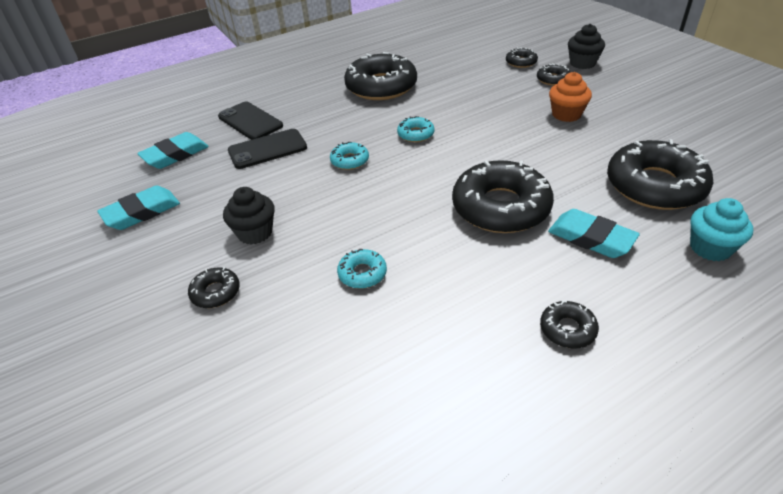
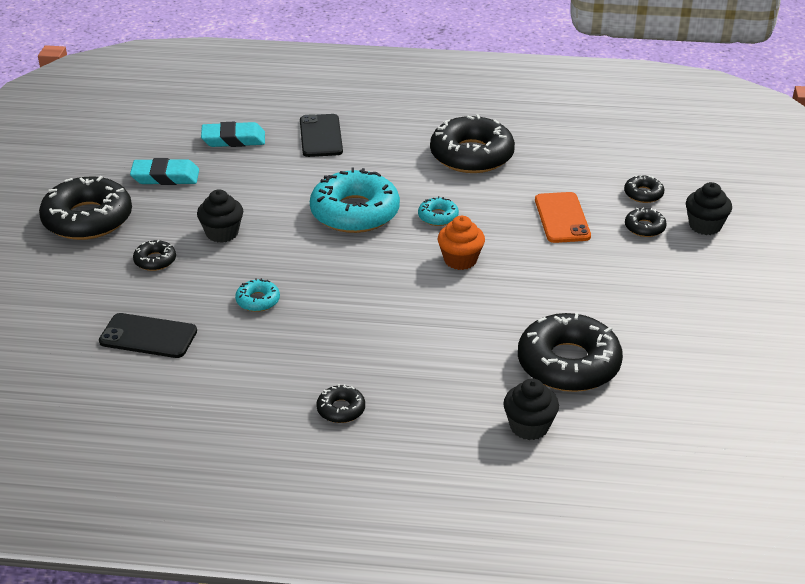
camera: 35 degrees right, 5 degrees down
black phone [228,129,307,169] -> black phone moved to [99,313,197,358]
turquoise donut [330,142,369,170] -> turquoise donut [310,167,400,233], size x2.21
black donut [452,160,554,233] -> black donut moved to [39,176,132,240]
turquoise eraser [548,209,640,258] -> none
orange cupcake [549,72,592,122] -> orange cupcake moved to [438,216,485,270]
turquoise cupcake [690,198,753,261] -> black cupcake [503,378,559,440]
none -> orange phone [535,192,591,243]

